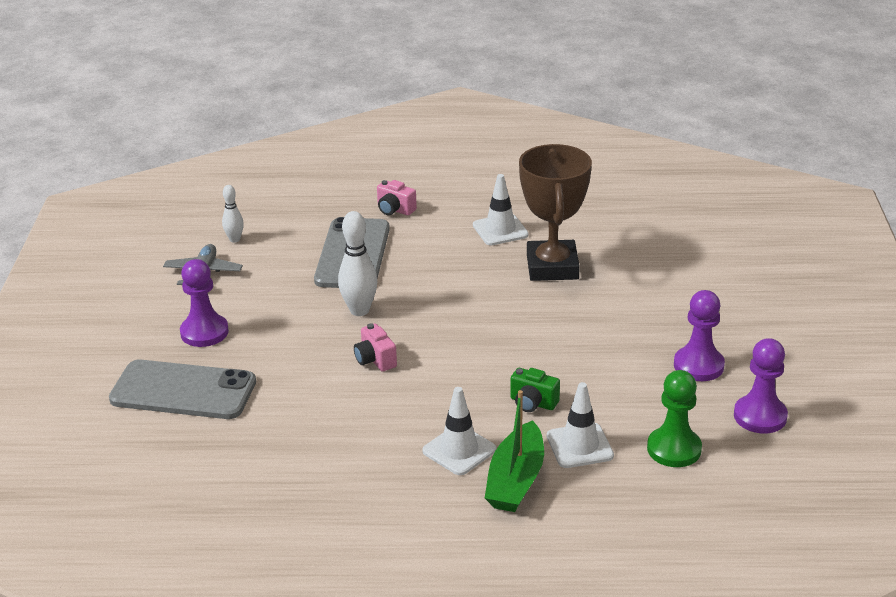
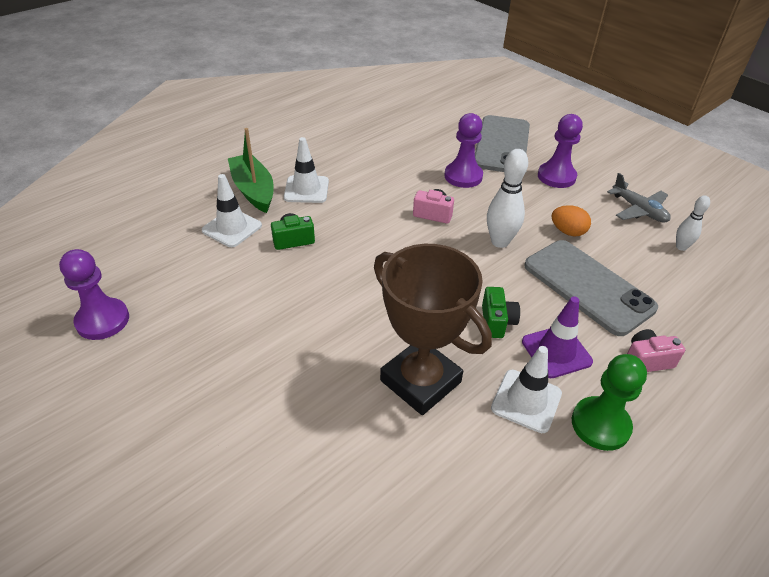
camera: 135 degrees right, 10 degrees up
grey phone [109,360,256,419] -> grey phone turned 45 degrees counterclockwise [475,115,530,172]
green pawn [647,370,702,467] -> green pawn moved to [572,354,647,451]
purple pawn [674,290,725,381] -> purple pawn moved to [445,113,483,188]
none -> green camera [482,287,520,338]
none -> purple traffic cone [522,296,593,378]
none -> orange egg [552,205,591,237]

